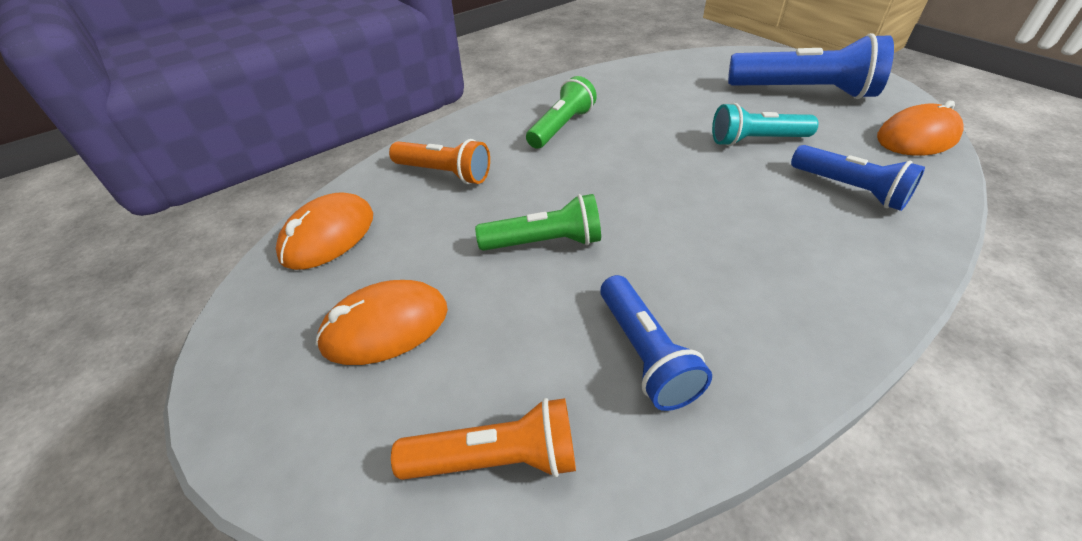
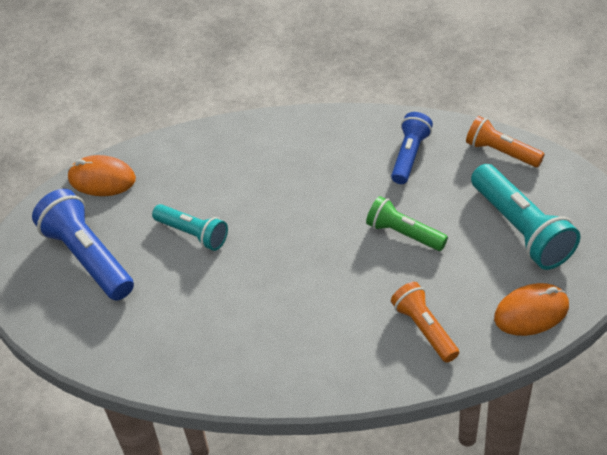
camera: 140 degrees left, 5 degrees up
orange mouse [316,280,448,365] -> turquoise flashlight [471,164,580,270]
green flashlight [526,76,597,149] -> none
blue flashlight [791,145,925,211] -> none

